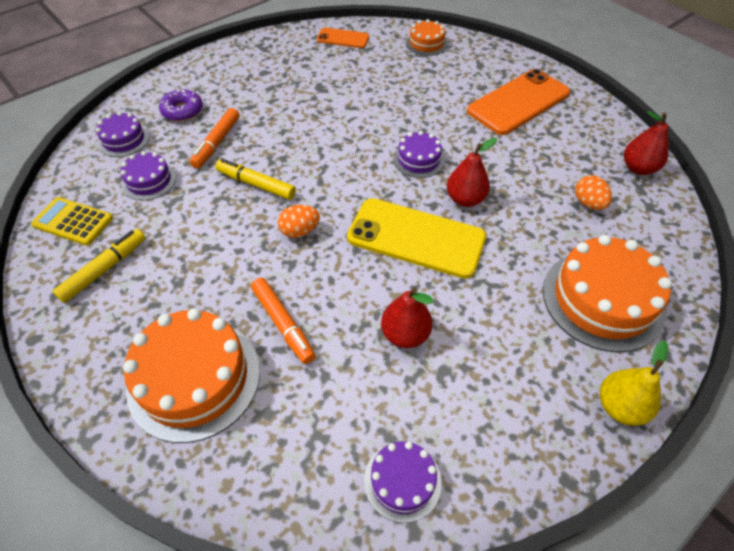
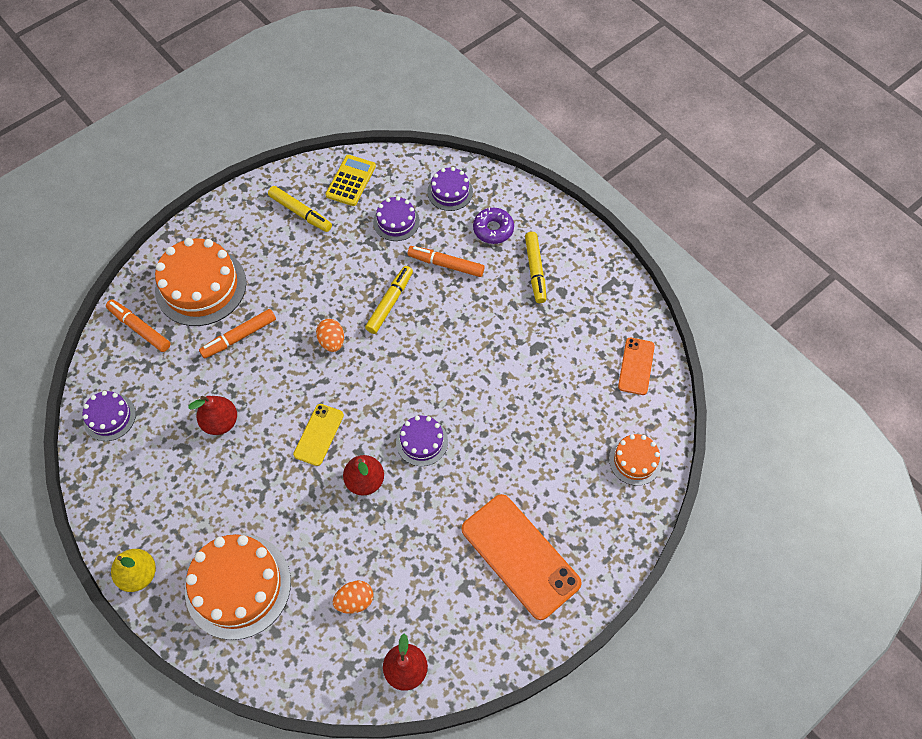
camera: 90 degrees right, 10 degrees up
yellow phone [347,198,486,279] -> yellow phone [293,404,344,466], size x0.53
none -> orange marker [106,300,170,352]
none -> yellow marker [525,232,546,303]

